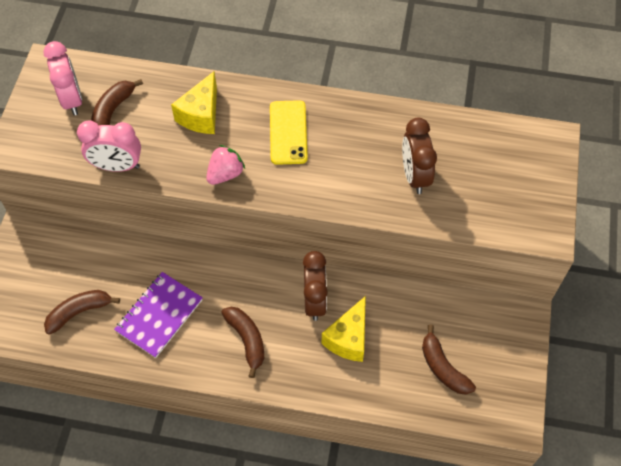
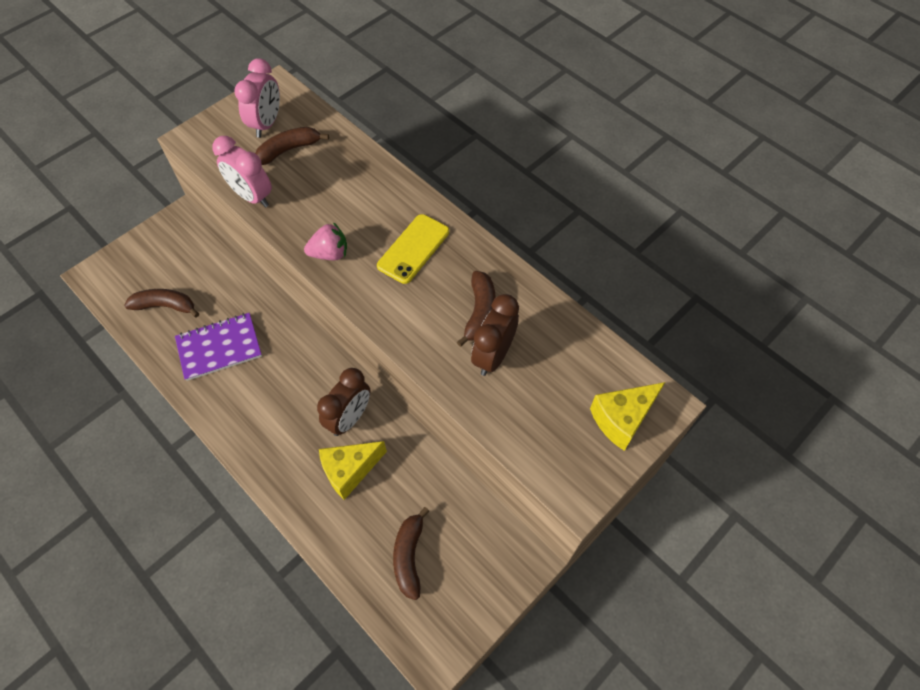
camera: 35 degrees right, 0 degrees up
yellow cheese [171,71,217,134] -> yellow cheese moved to [590,382,665,451]
brown banana [221,307,264,378] -> brown banana moved to [457,271,496,347]

